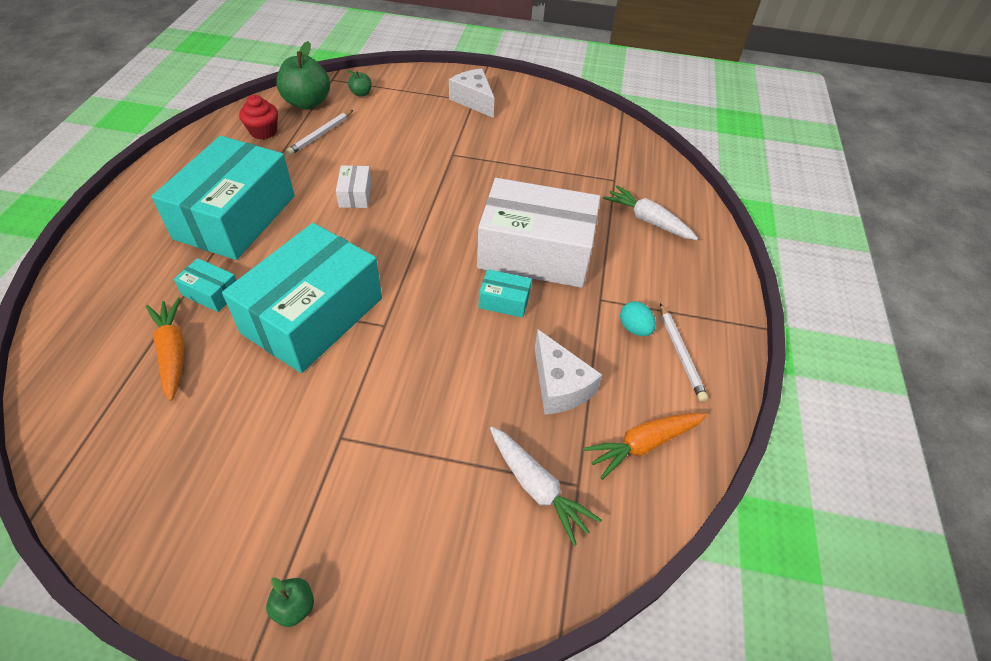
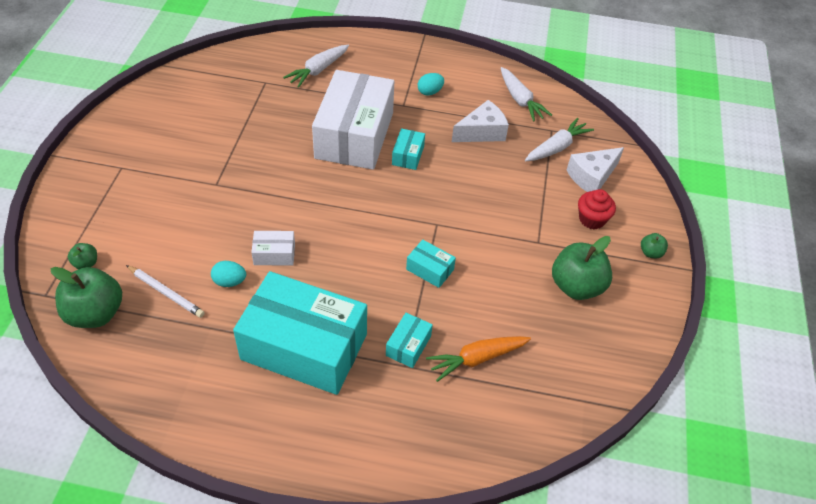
camera: 90 degrees left, 0 degrees up
turquoise box [222,223,382,373] -> turquoise box [406,240,456,288], size x0.41
red cupcake [239,95,278,140] -> red cupcake moved to [578,189,616,229]
white cheese [449,68,495,118] -> white cheese moved to [566,147,624,192]
orange carrot [583,413,707,480] -> white carrot [501,67,552,122]
white pencil [660,303,708,402] -> none
none -> turquoise egg [211,261,246,287]
none -> green apple [552,236,612,300]

